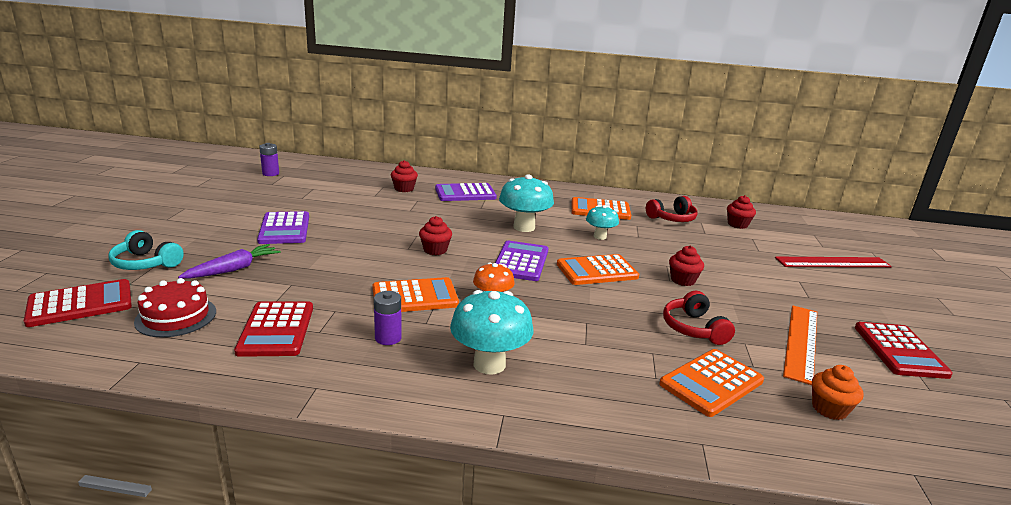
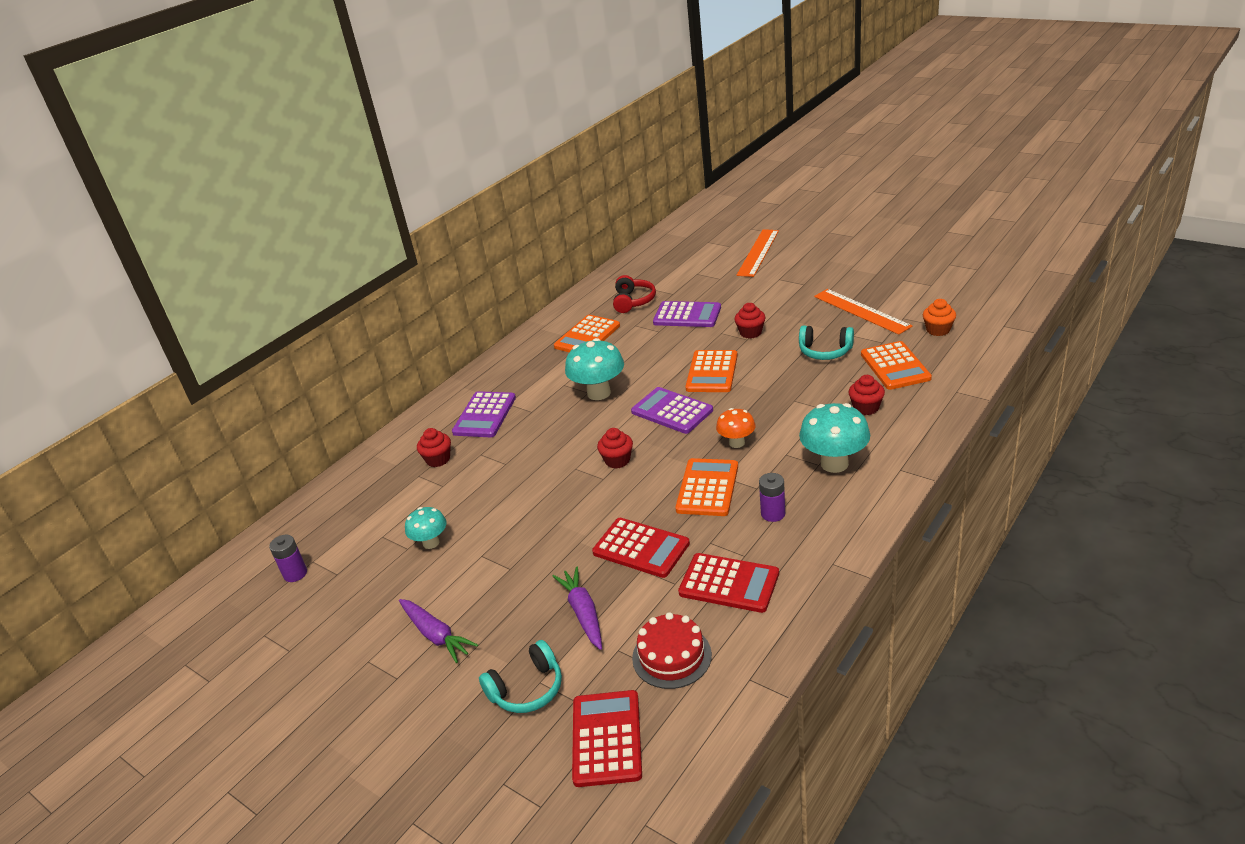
camera: 55 degrees left, 10 degrees up
purple calculator [257,211,309,244] -> purple calculator moved to [653,301,721,327]
turquoise mushroom [586,205,619,240] -> turquoise mushroom moved to [405,507,447,549]
red headphones [663,291,735,345] -> turquoise headphones [799,325,854,360]
red cupcake [727,195,756,229] -> red cupcake moved to [848,375,885,415]
red ruler [775,257,892,267] -> orange ruler [737,229,779,277]
red calculator [855,322,953,379] -> red calculator moved to [592,518,690,578]
none -> purple carrot [399,599,478,663]

